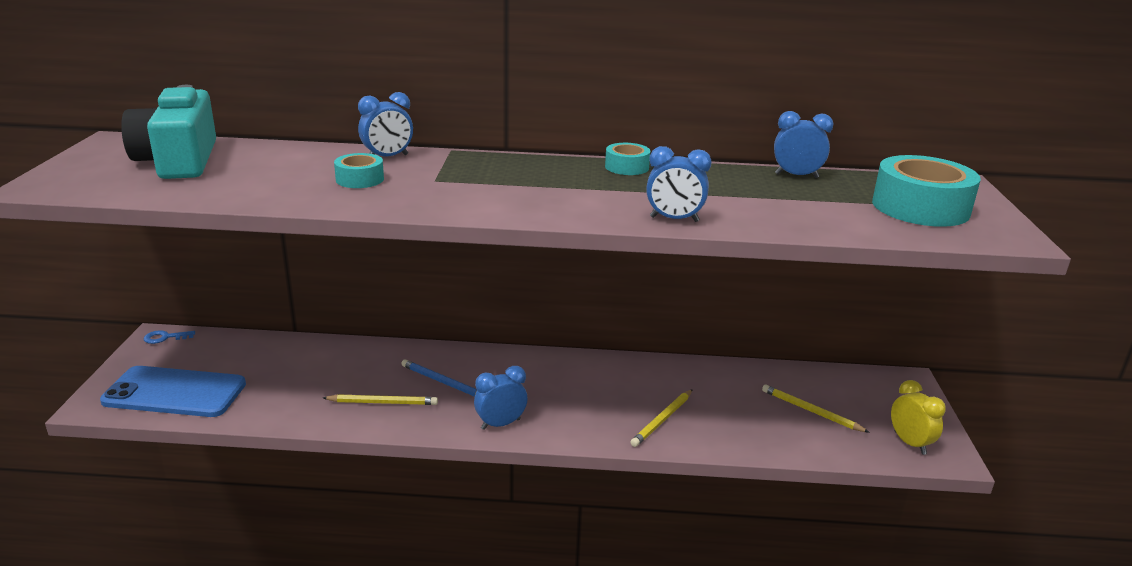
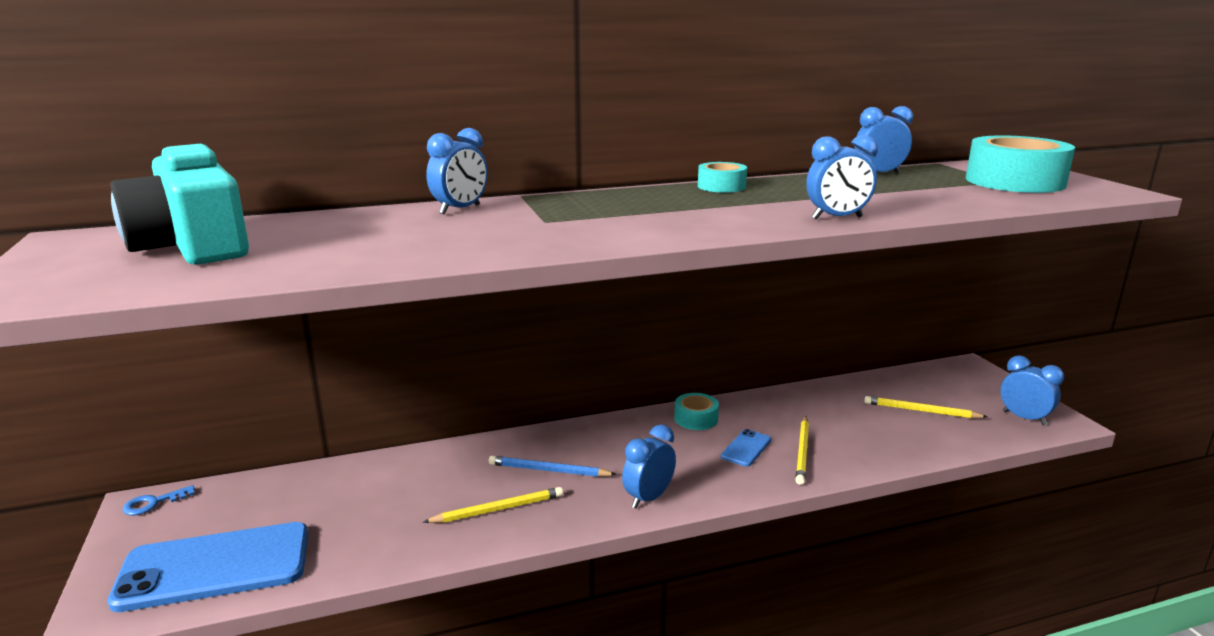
camera: 20 degrees left, 5 degrees down
turquoise tape [334,153,384,188] -> turquoise tape moved to [674,393,719,430]
yellow clock [891,380,946,455] -> blue clock [1000,355,1064,425]
none -> blue phone [721,429,771,467]

